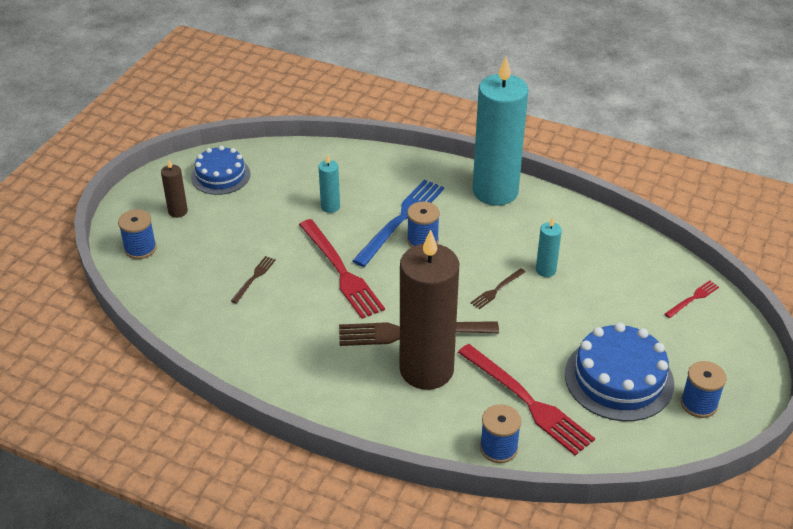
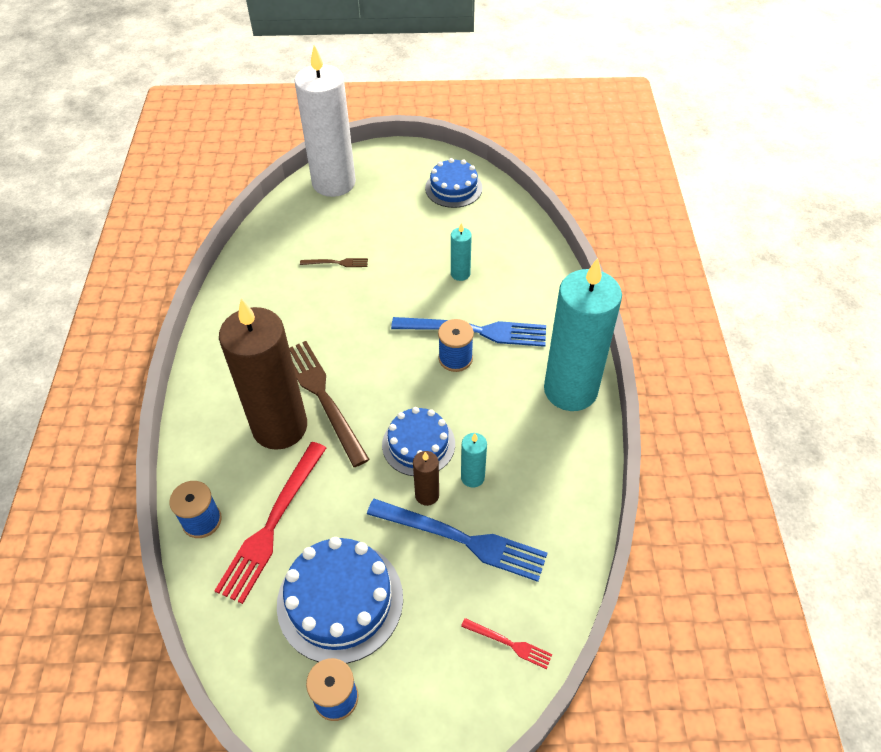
camera: 65 degrees right, 10 degrees up
blue spool [118,209,157,259] -> white candle [294,45,356,197]
brown candle [161,160,188,218] -> brown candle moved to [413,451,439,506]
red fork [299,219,385,319] -> none
brown fork [471,268,526,309] -> blue cake [382,407,455,476]
none -> blue fork [367,499,547,582]

